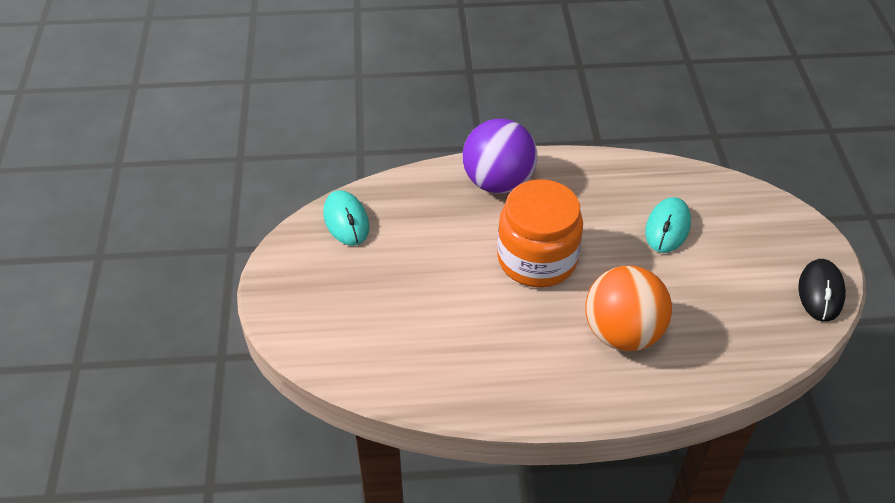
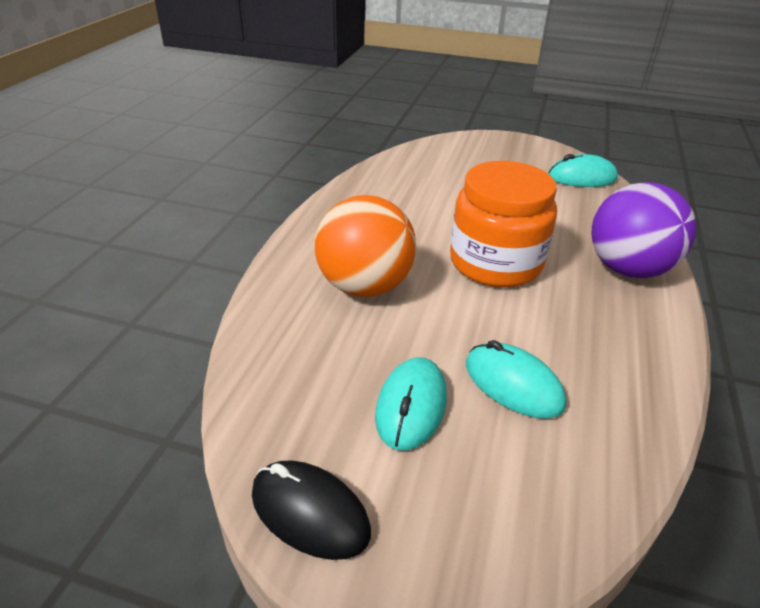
camera: 110 degrees right, 10 degrees down
none -> turquoise mouse [375,357,447,451]

